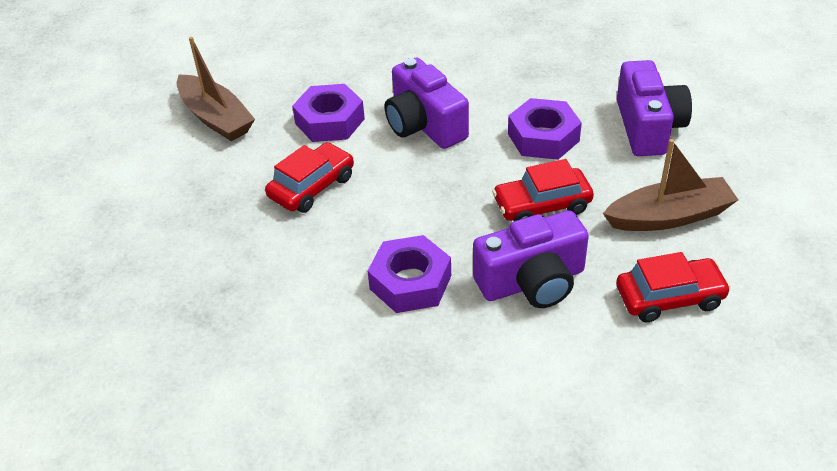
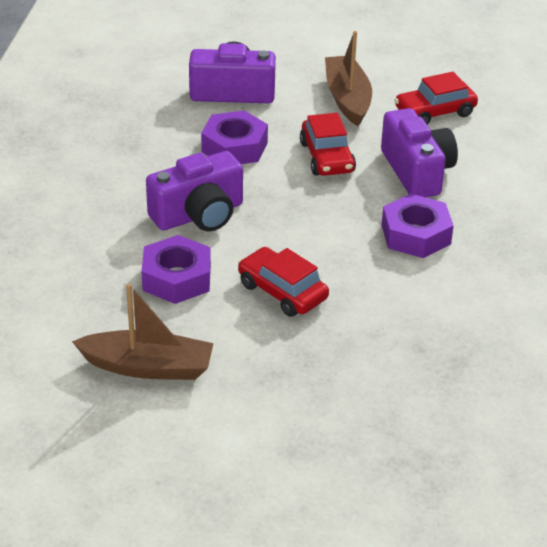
camera: 90 degrees left, 5 degrees down
brown boat [177,37,255,141] -> brown boat turned 45 degrees clockwise [72,284,214,380]
red car [616,252,731,322] -> red car turned 105 degrees counterclockwise [394,72,478,125]

